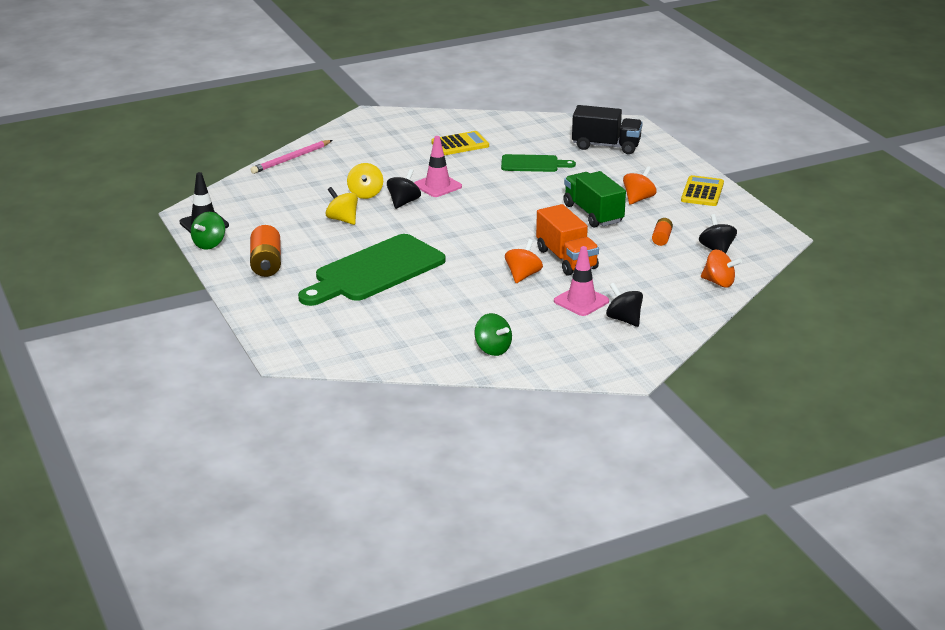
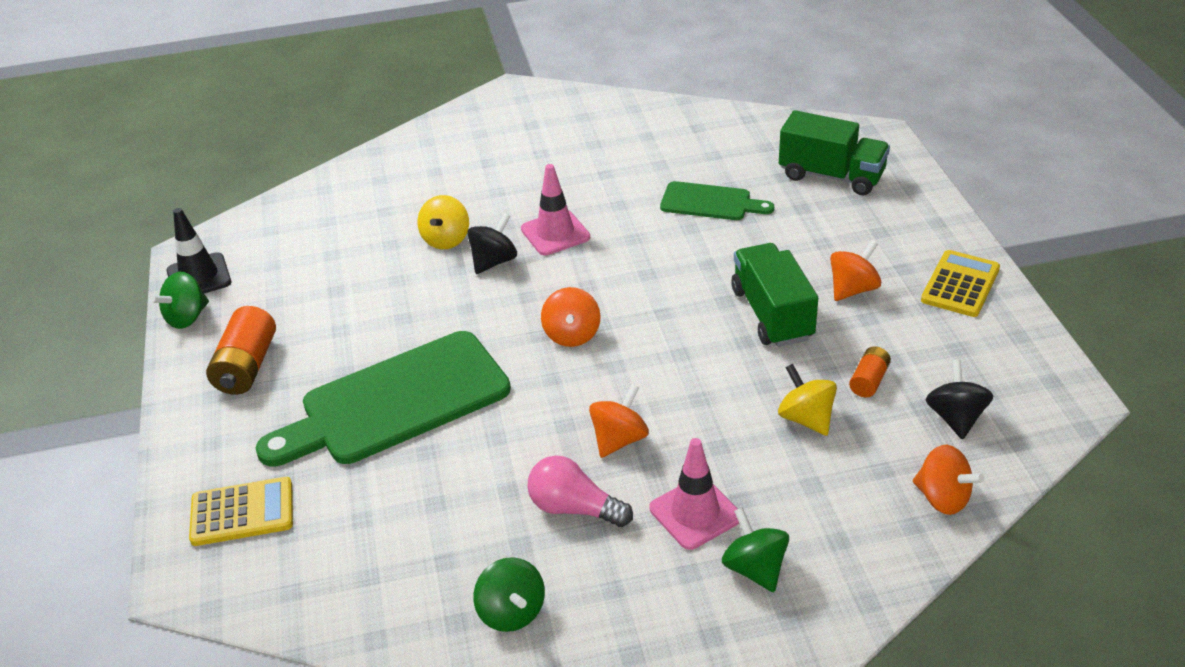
camera: 15 degrees right, 10 degrees up
pink pencil [250,140,332,174] -> none
yellow spinning top [326,187,358,225] -> yellow spinning top moved to [778,364,837,436]
yellow calculator [432,131,489,155] -> yellow calculator moved to [189,477,293,546]
orange truck [536,204,599,276] -> none
black truck [572,105,643,154] -> green truck [779,110,890,195]
black spinning top [606,283,643,327] -> green spinning top [722,507,789,592]
none -> pink light bulb [528,455,633,527]
none -> orange spinning top [541,287,601,347]

